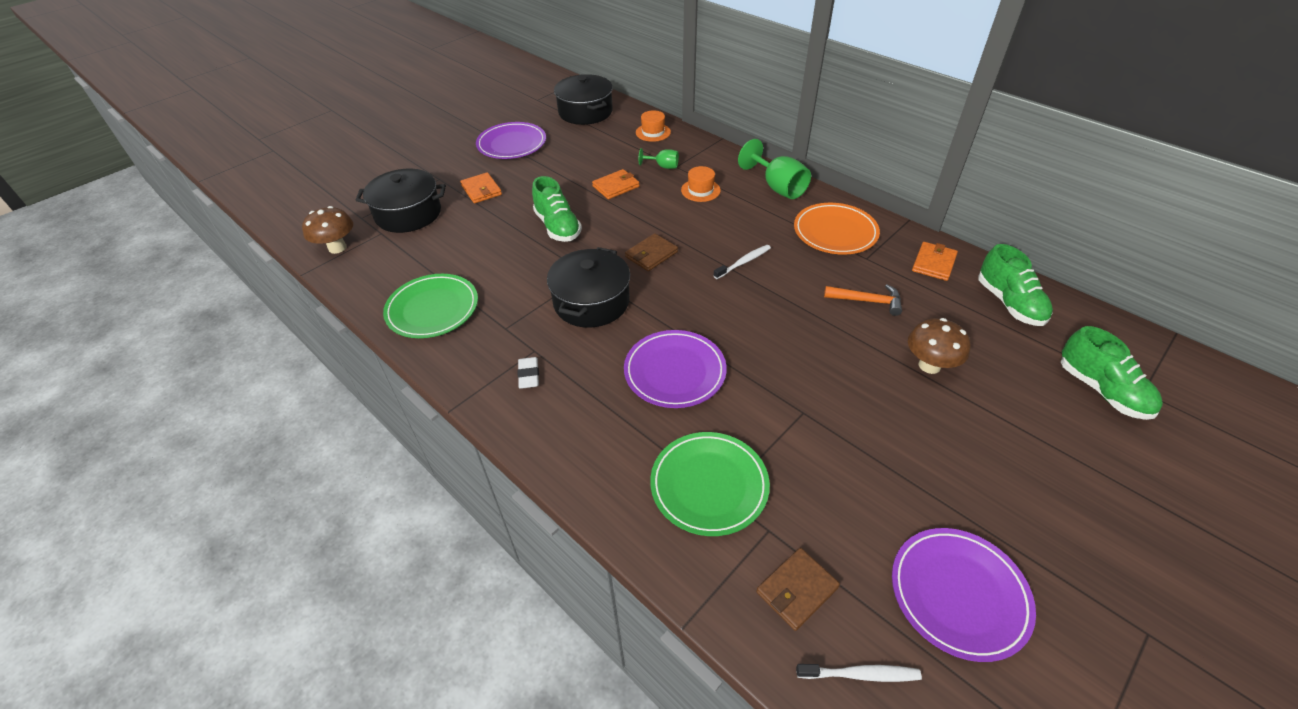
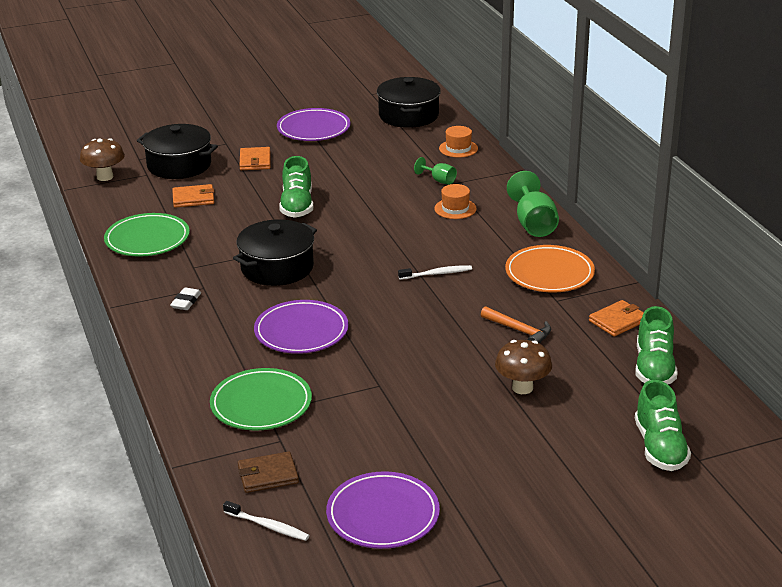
camera: 25 degrees right, 15 degrees down
orange wallet [592,169,640,199] -> orange wallet moved to [172,184,214,208]
brown wallet [625,233,678,271] -> none

